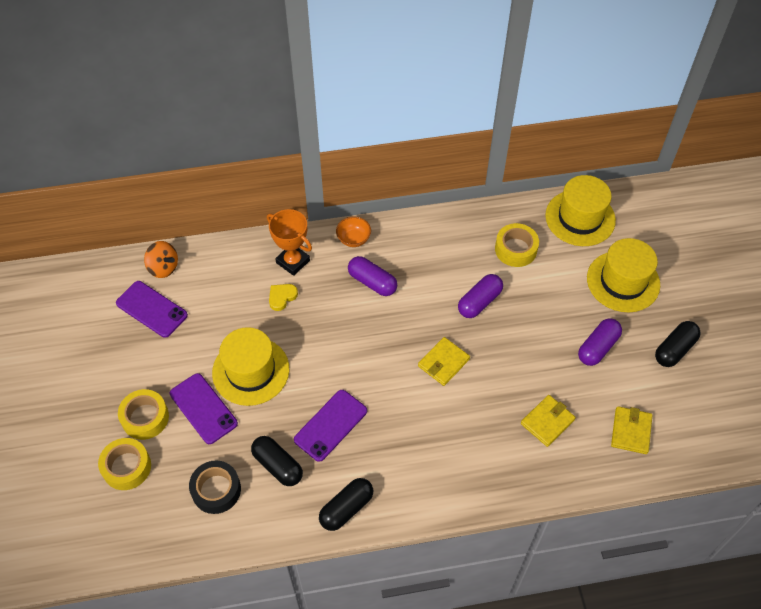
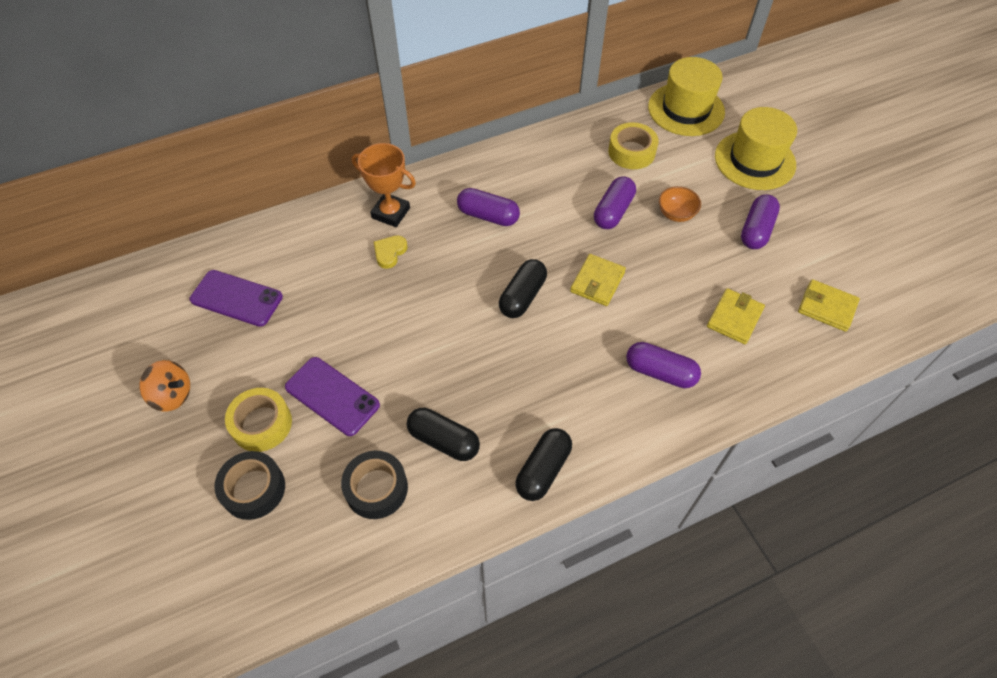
camera: 15 degrees left, 0 degrees up
yellow tape [98,438,151,490] -> black tape [214,451,285,520]
orange spinning top [144,241,178,278] -> orange spinning top moved to [140,360,190,411]
yellow hat [212,327,289,406] -> none
purple phone [294,390,367,462] -> none
orange bowl [336,216,371,247] -> orange bowl moved to [659,186,701,222]
yellow wallet [611,406,653,454] -> yellow wallet turned 60 degrees counterclockwise [798,279,860,332]
black capsule [655,321,701,367] -> black capsule moved to [499,259,547,318]
none -> purple capsule [626,342,701,388]

